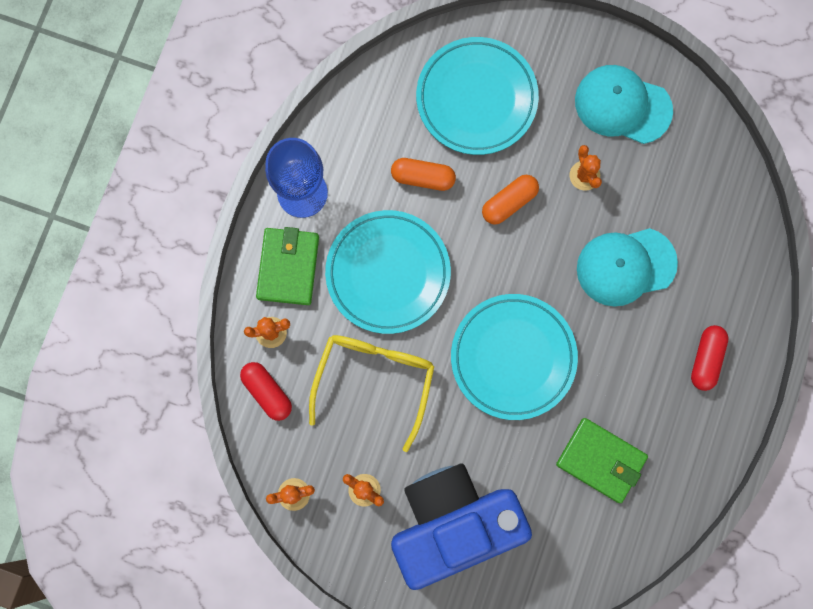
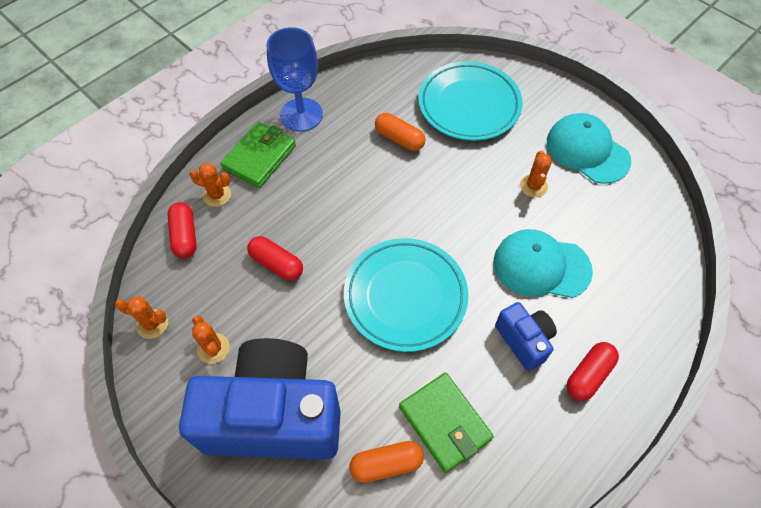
camera: 25 degrees right, 20 degrees down
yellow glasses [309,335,434,452] -> red capsule [247,236,303,281]
turquoise plate [325,210,451,334] -> none
orange capsule [482,175,539,224] -> orange capsule moved to [349,441,424,483]
none -> blue camera [495,302,557,371]

